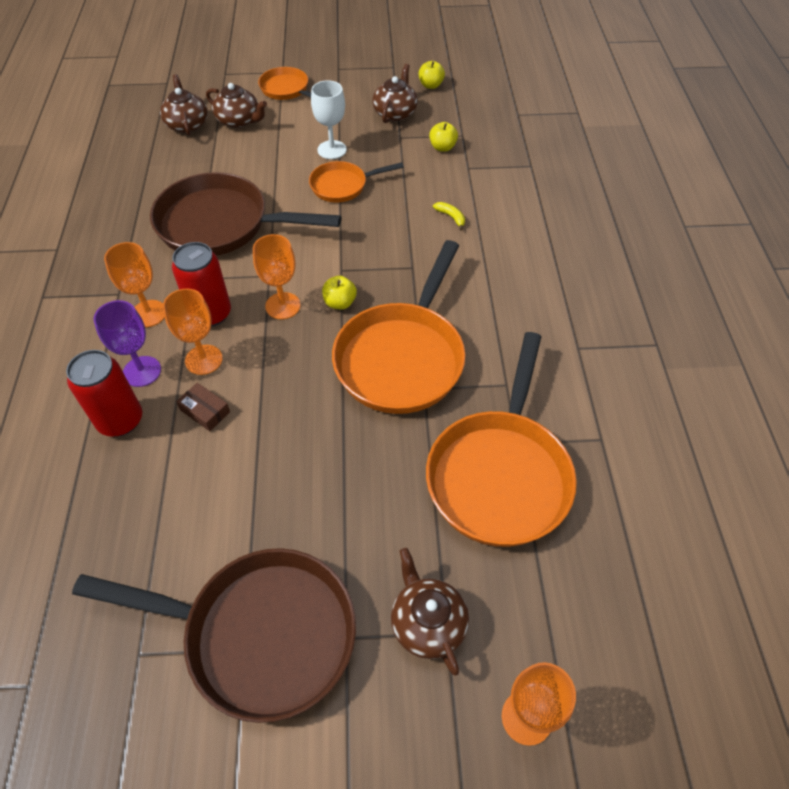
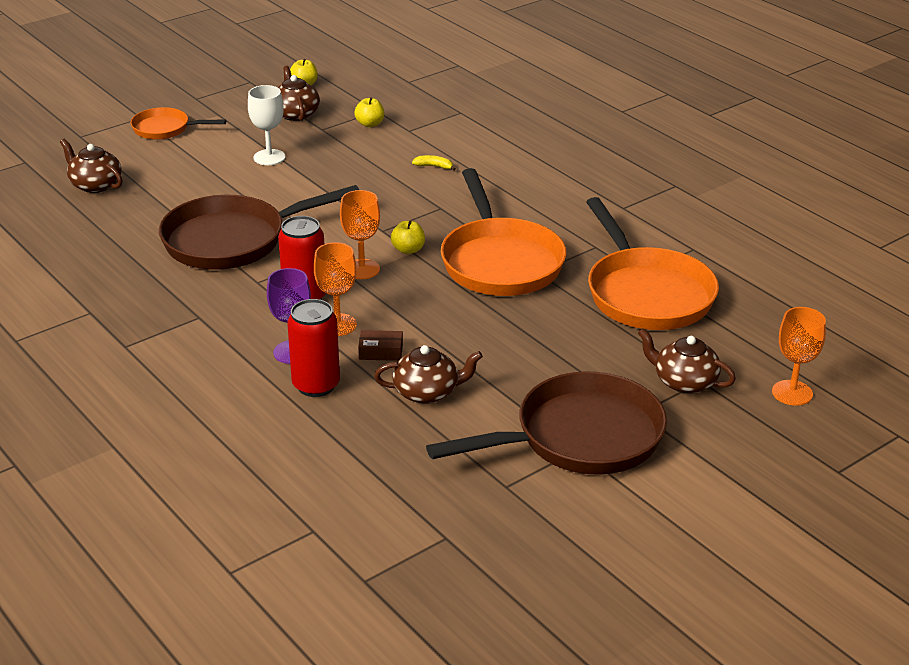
camera: 35 degrees left, 20 degrees down
orange goblet [104,242,165,327] -> none
brown teapot [206,83,267,128] -> brown teapot moved to [374,345,483,404]
orange pan [309,161,404,202] -> none

